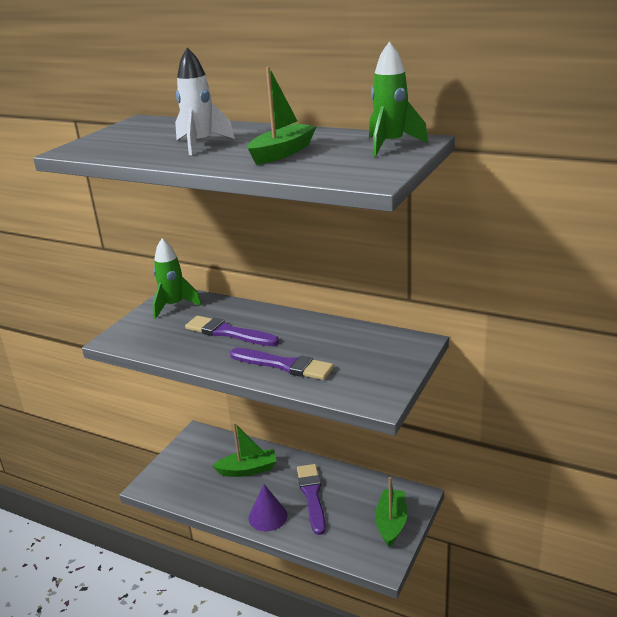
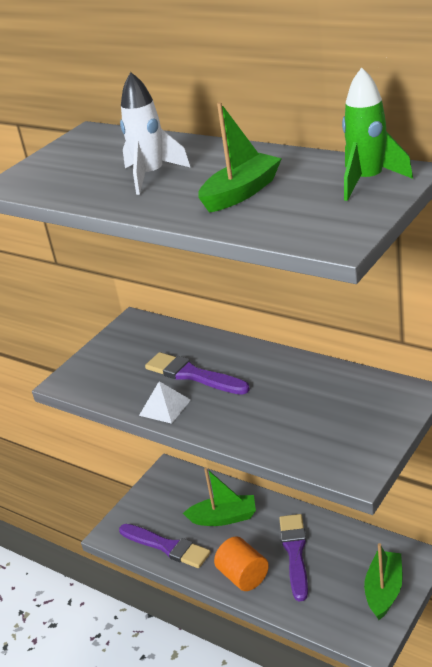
camera: 10 degrees right, 5 degrees up
green rocket [153,238,202,319] -> none
purple brush [230,348,334,380] -> purple brush moved to [119,524,211,568]
purple cone [249,484,287,531] -> orange cylinder [214,537,269,591]
none -> white pyramid [139,381,191,424]

